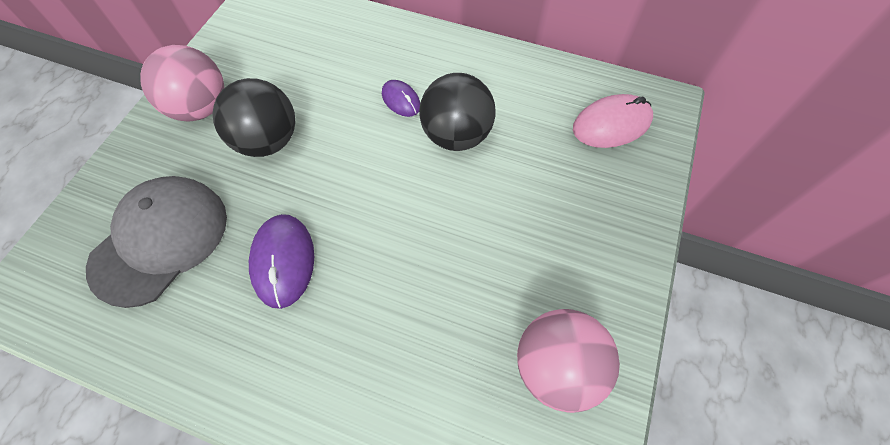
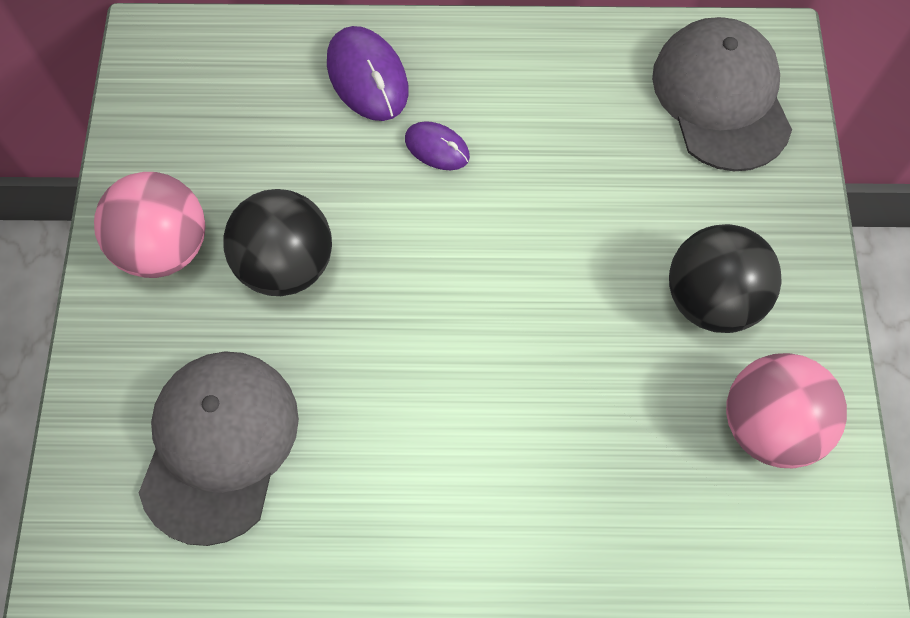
camera: 20 degrees left, 5 degrees up
purple mouse [249,214,315,309] -> purple mouse moved to [327,26,408,121]
black ball [419,73,496,151] -> black ball moved to [669,224,782,333]
pink mouse [573,94,653,148] -> grey cap [652,17,792,171]

